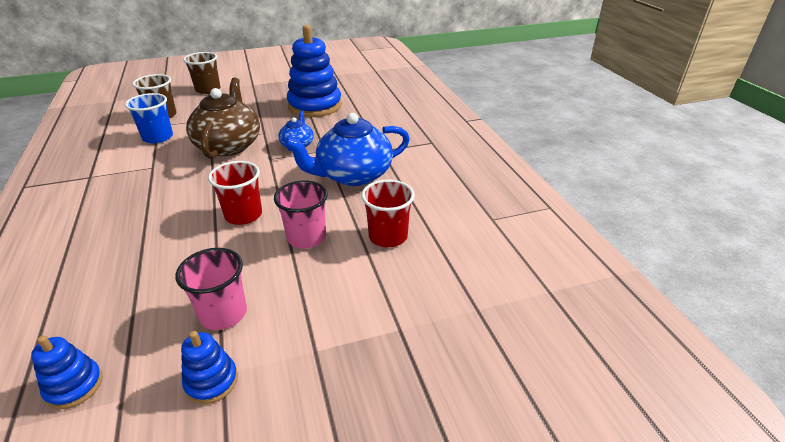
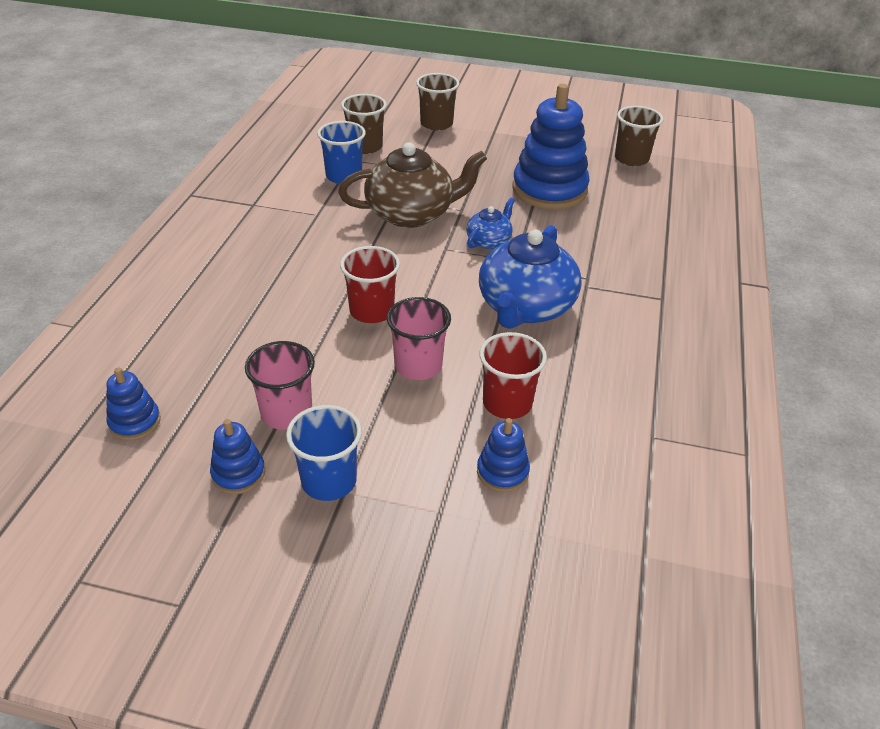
camera: 30 degrees right, 5 degrees up
brown teapot [186,78,260,159] -> brown teapot turned 45 degrees clockwise [338,142,487,228]
blue teapot [284,113,410,186] -> blue teapot turned 75 degrees counterclockwise [479,225,582,329]
none -> blue cup [286,405,362,501]
none -> blue stacking toy [477,418,530,492]
none -> brown cup [615,106,663,166]

